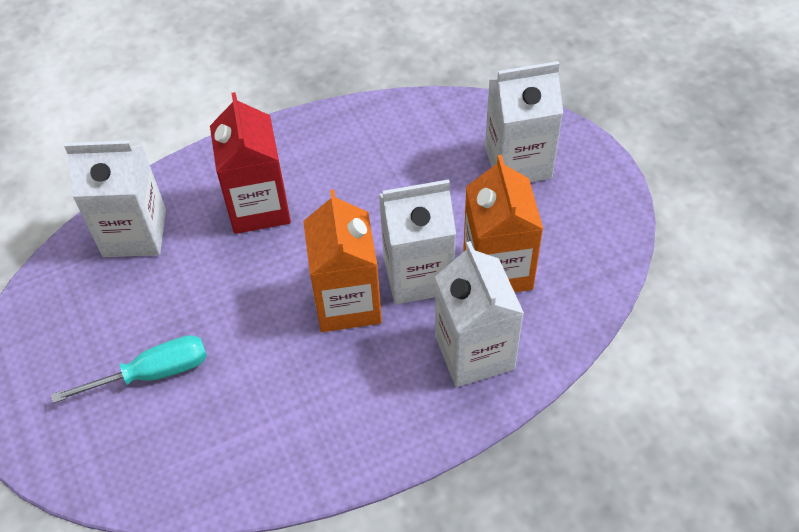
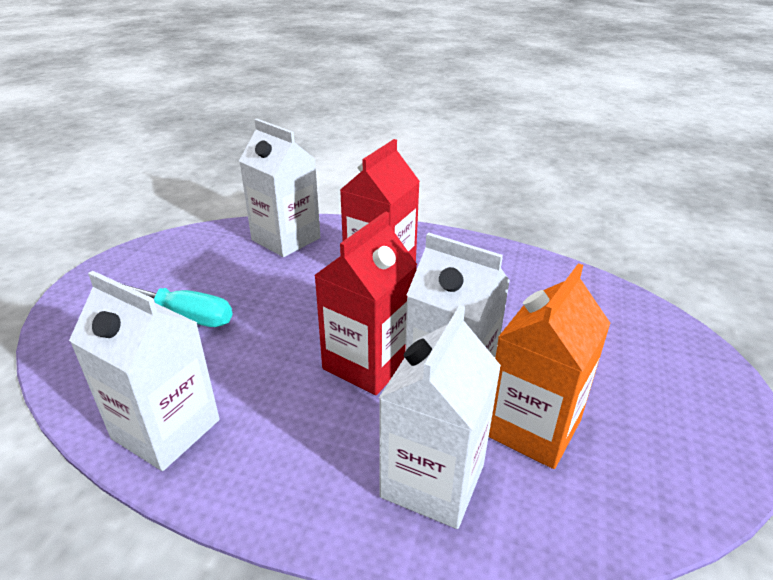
camera: 40 degrees right, 20 degrees down
orange carton [303,189,382,332] -> red carton [314,211,417,395]
white carton [485,61,563,182] -> white carton moved to [69,271,219,471]

